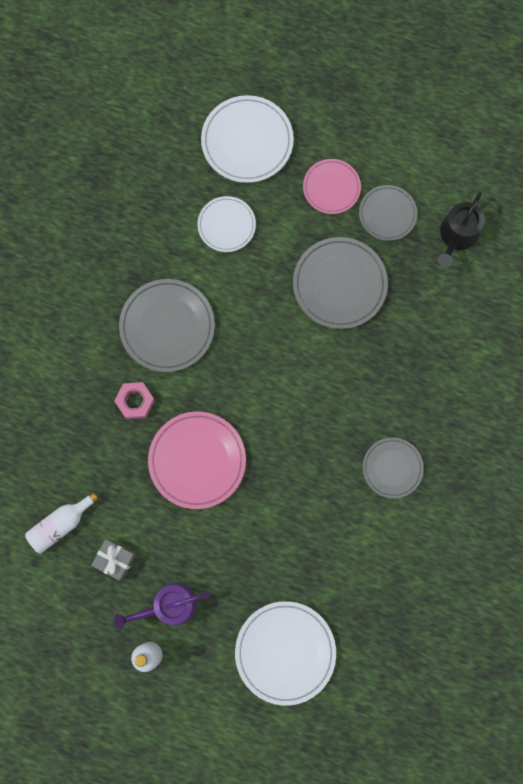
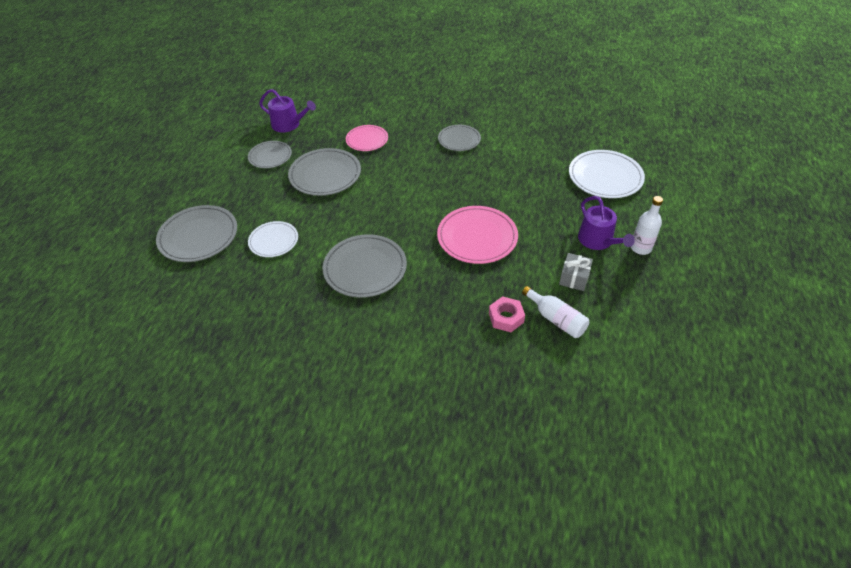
camera: 95 degrees left, 30 degrees down
pink nut [114,382,155,419] -> pink nut moved to [489,296,525,332]
white plate [201,95,294,183] -> grey plate [156,205,237,262]
pink plate [303,159,361,214] -> pink plate moved to [346,125,388,151]
black watering can [438,191,485,267] -> purple watering can [259,89,316,132]

